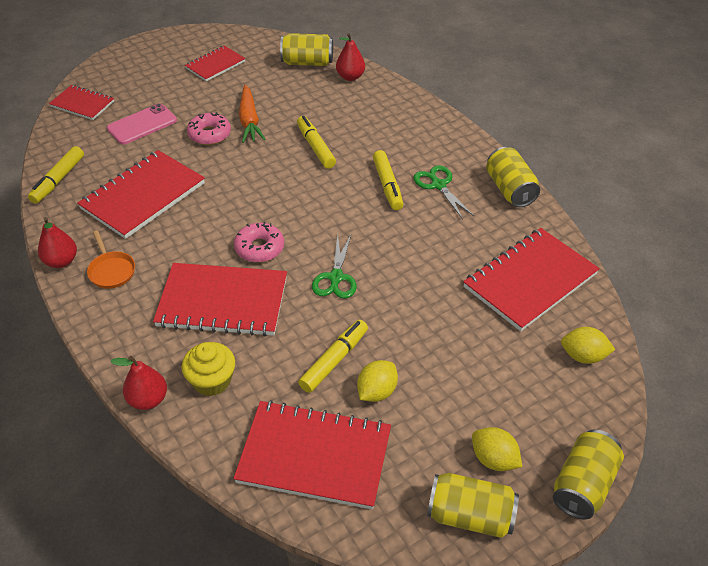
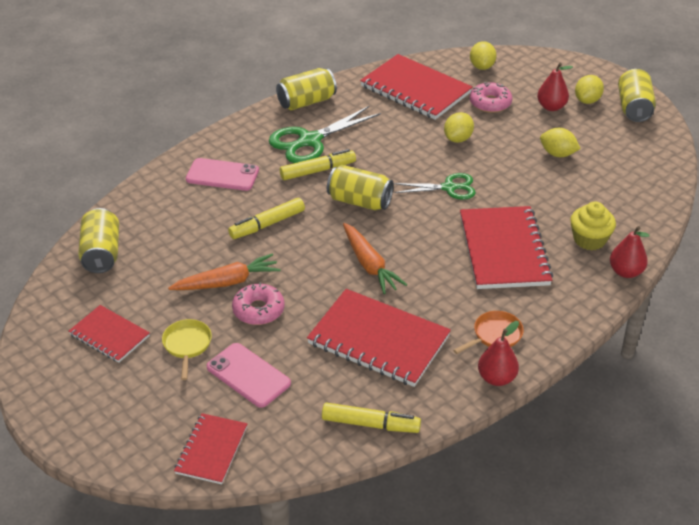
camera: 100 degrees left, 5 degrees down
red notebook [233,400,391,510] -> none
pink donut [234,222,284,262] -> pink donut moved to [470,82,512,113]
yellow marker [298,320,368,393] -> none
red pear [336,33,365,81] -> red pear moved to [537,63,573,111]
green scissors [413,165,474,219] -> green scissors [269,106,381,163], size x1.57
yellow can [553,430,624,520] -> yellow can moved to [327,165,394,210]
none -> yellow pan [162,319,212,380]
none -> pink phone [186,158,259,191]
none -> orange carrot [343,223,407,294]
none -> yellow lemon [444,112,474,143]

